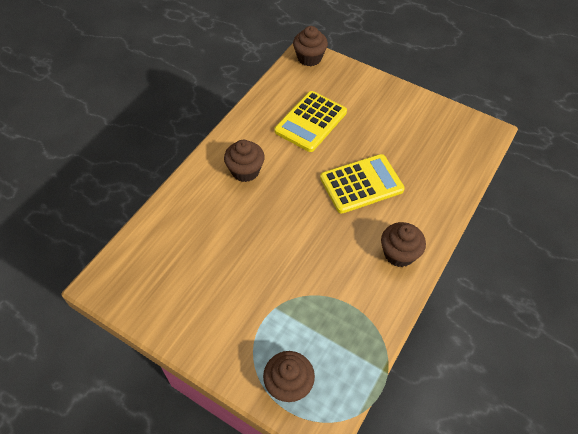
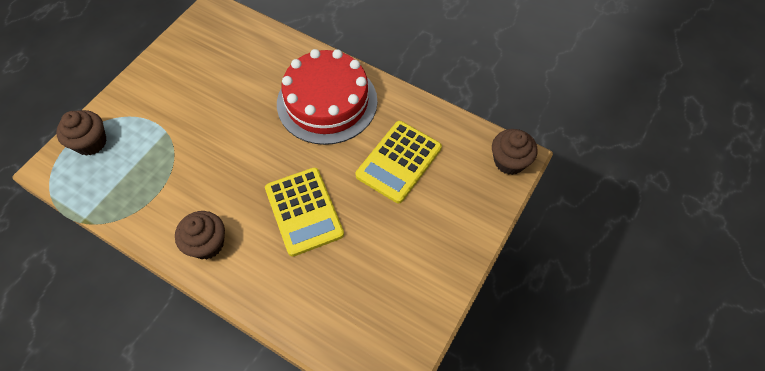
camera: 90 degrees right, 5 degrees up
brown cupcake [224,140,265,182] -> red cake [277,49,377,145]
yellow calculator [274,91,347,152] -> yellow calculator turned 90 degrees counterclockwise [356,121,442,203]

